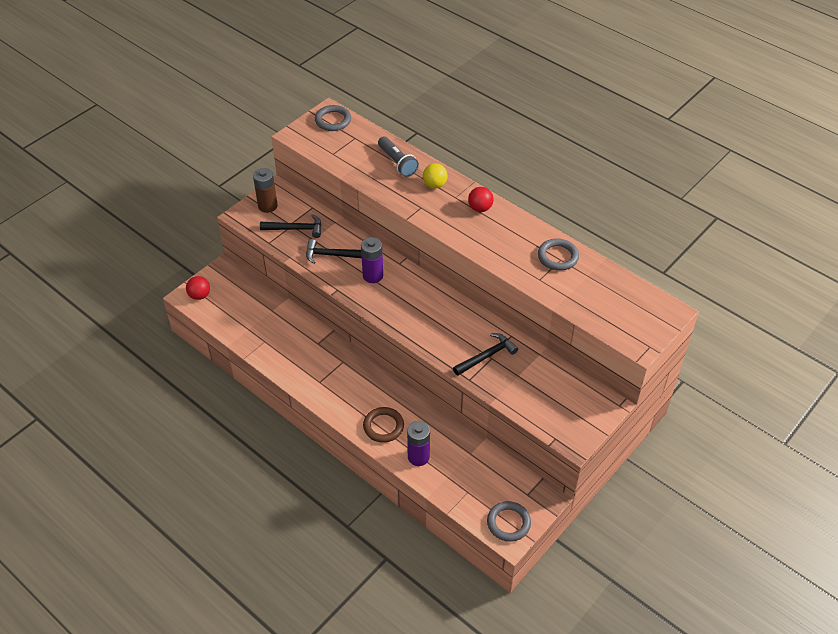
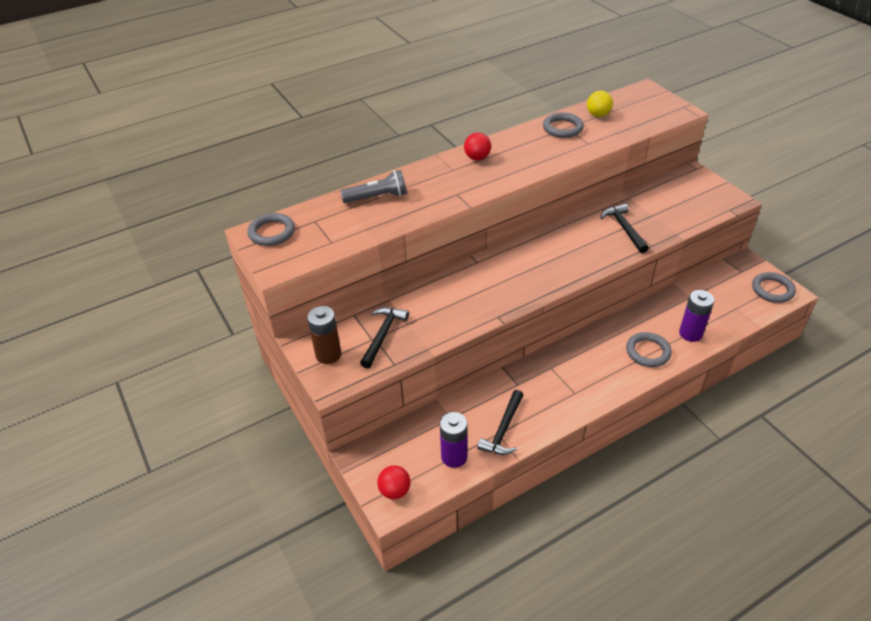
camera: 70 degrees left, 5 degrees down
black hammer [306,239,362,264] -> black hammer moved to [477,390,523,455]
purple battery [361,237,383,283] -> purple battery moved to [440,412,467,468]
brown ring [363,407,404,443] -> grey ring [626,332,672,367]
yellow ball [423,163,448,188] -> yellow ball moved to [587,91,613,117]

